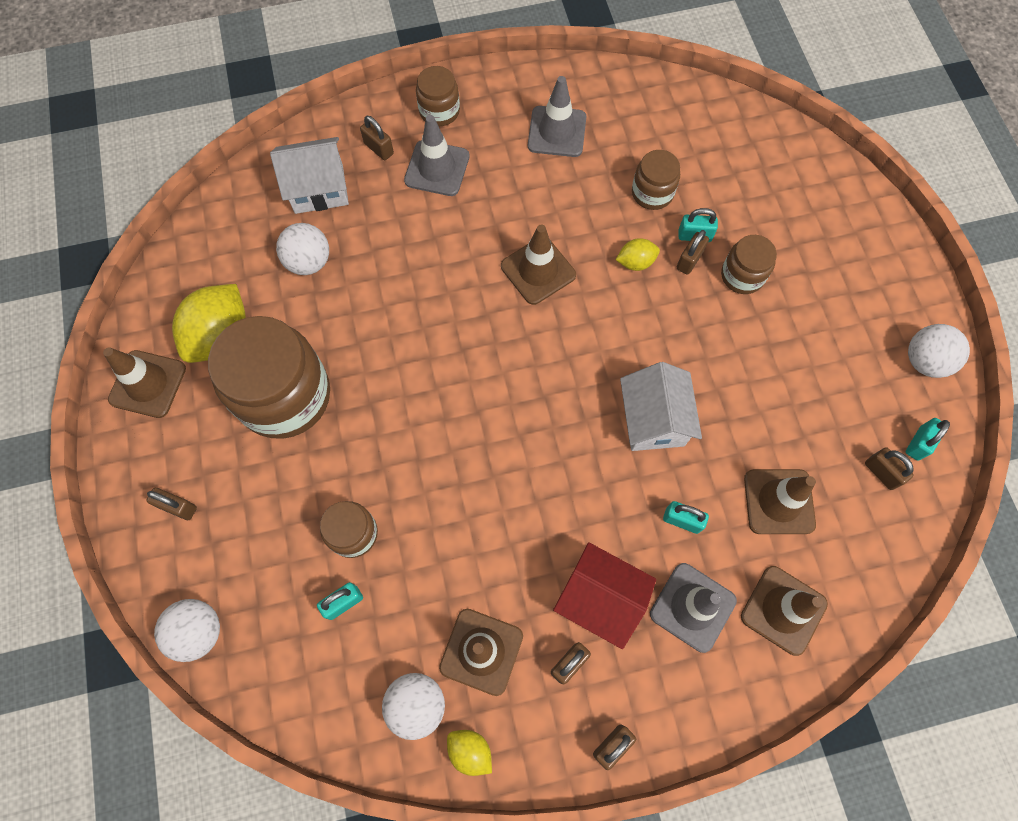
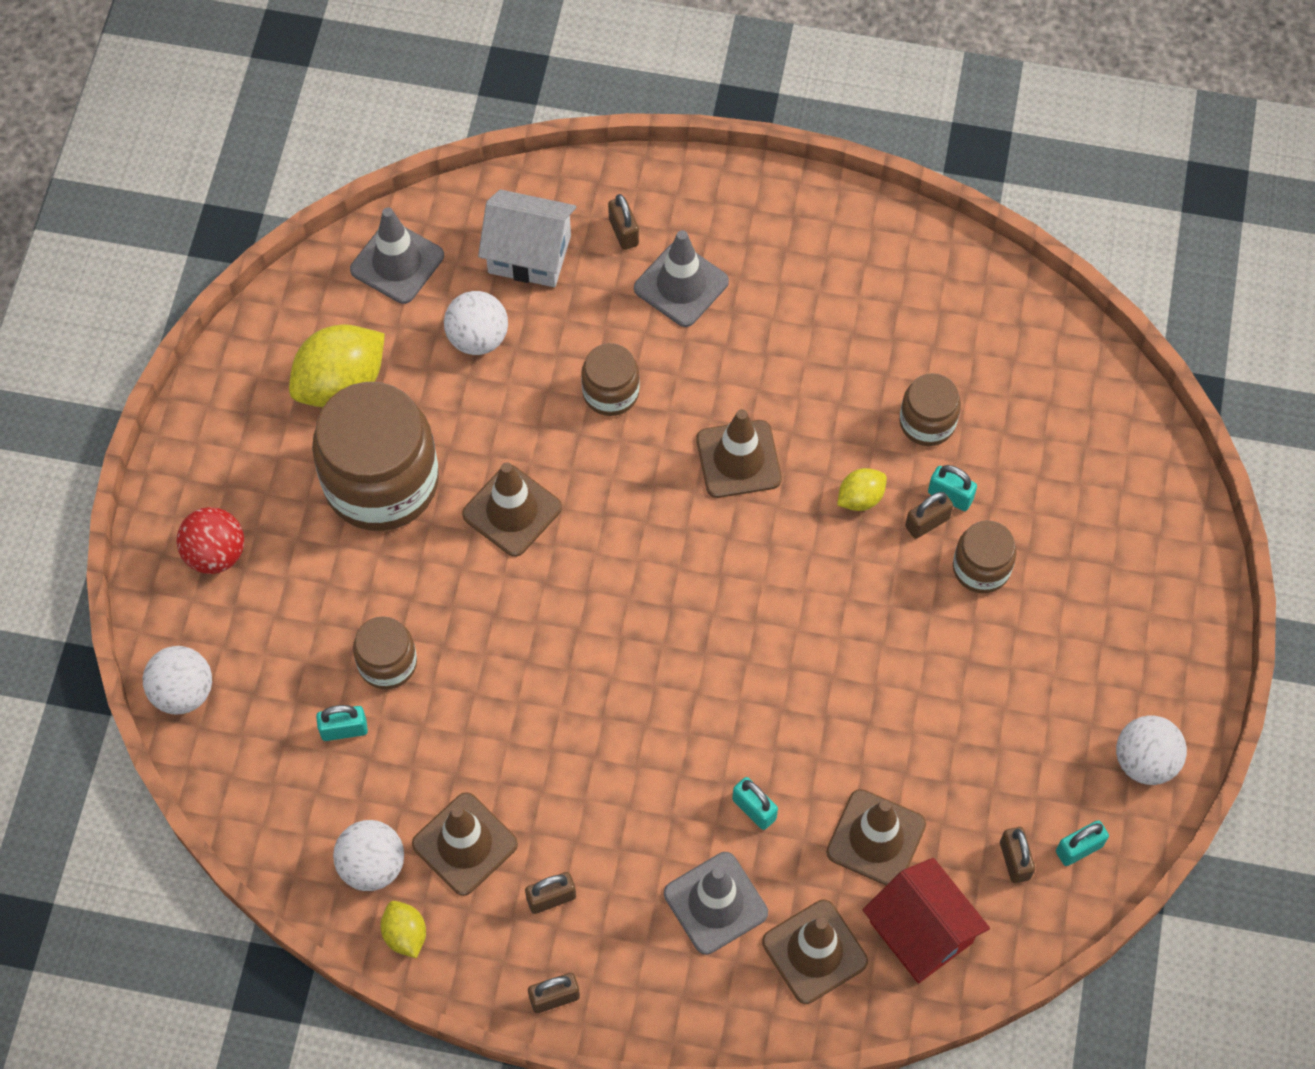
camera: 25 degrees right, 5 degrees down
brown traffic cone [103,347,186,418] -> brown traffic cone moved to [462,462,562,557]
brown padlock [146,488,197,520] -> red ball [176,507,244,574]
brown jar [416,66,460,126] -> brown jar moved to [581,343,640,416]
grey traffic cone [528,76,586,157] -> grey traffic cone moved to [350,208,444,304]
red house [553,542,656,649] -> red house moved to [862,858,990,983]
yellow lemon [616,239,660,271] -> yellow lemon turned 45 degrees counterclockwise [837,468,887,511]
white house [620,362,702,451] -> none

